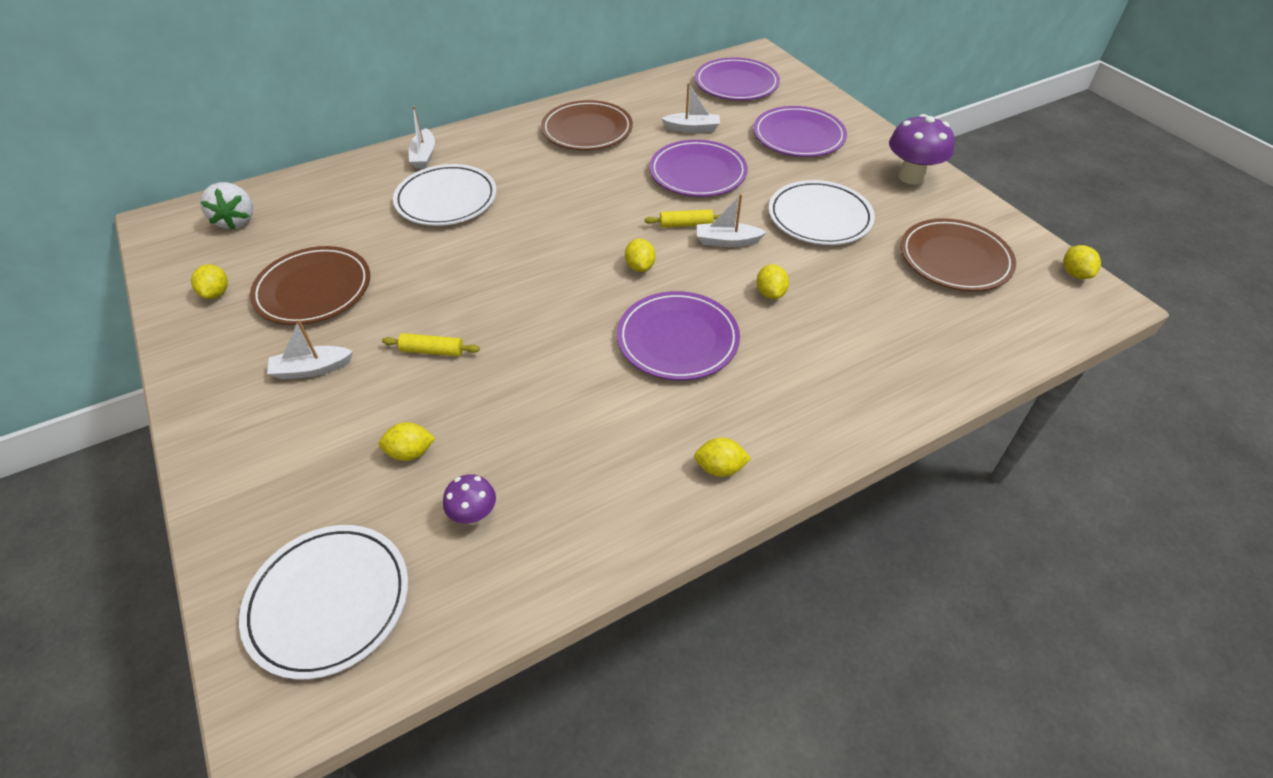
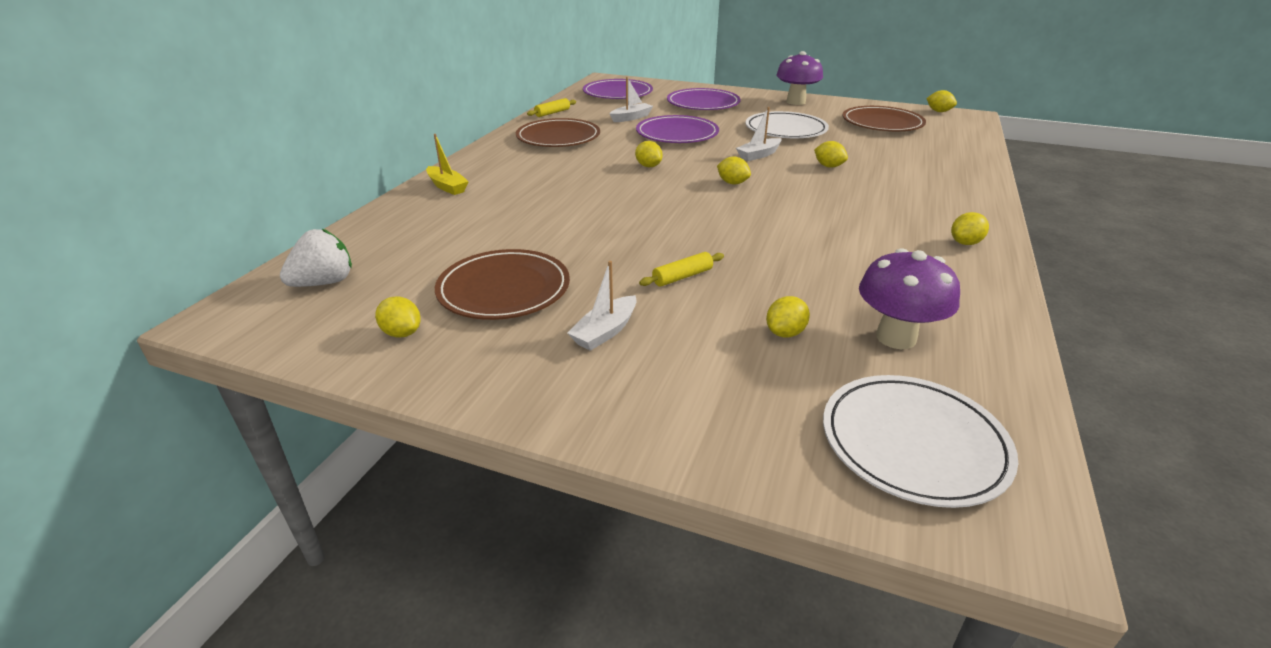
camera: 40 degrees left, 15 degrees down
white strawberry [200,182,253,230] -> white strawberry turned 75 degrees counterclockwise [280,229,352,287]
white plate [393,164,497,226] -> none
white boat [409,106,435,169] -> yellow boat [426,134,469,195]
purple mushroom [443,474,496,525] -> purple mushroom [859,248,960,349], size x1.79
purple plate [617,291,740,380] -> none
yellow rolling pin [644,209,721,228] -> yellow rolling pin moved to [527,98,576,117]
none -> yellow lemon [635,141,663,167]

